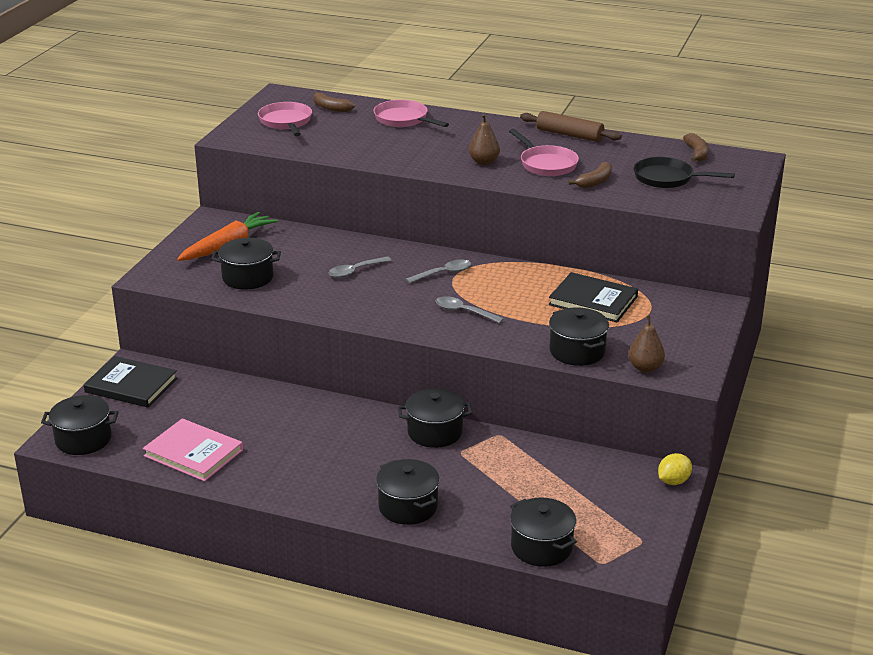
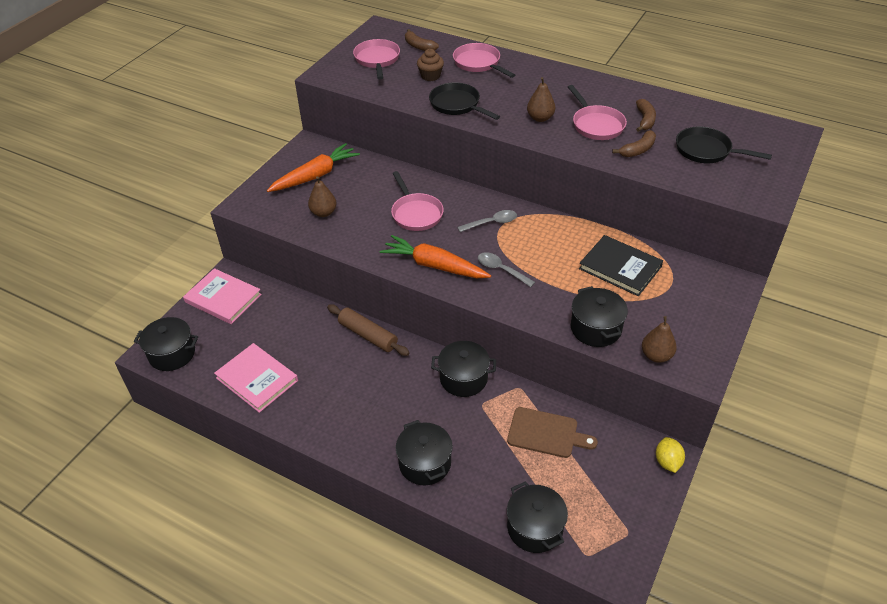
camera: 10 degrees right, 15 degrees up
black book [84,356,177,408] -> pink book [183,268,262,324]
black pot [211,238,281,290] -> brown pear [308,176,337,217]
grey spoon [329,257,392,278] -> pink pan [391,171,444,231]
brown rolling pin [520,111,622,142] -> brown rolling pin moved to [327,305,410,356]
yellow lemon [658,453,692,485] -> yellow lemon turned 60 degrees counterclockwise [656,437,685,473]
brown banana [683,133,709,162] -> brown banana moved to [636,99,656,132]
none -> orange carrot [380,235,491,278]
none -> brown cupcake [417,49,444,81]
none -> black pan [429,82,500,120]
none -> brown cutting board [507,407,598,458]

